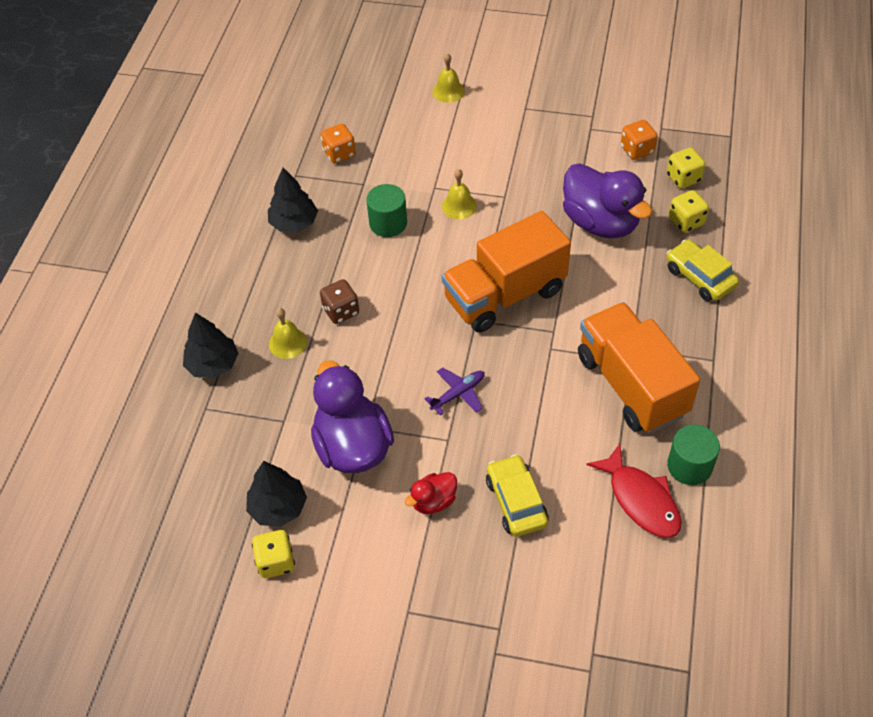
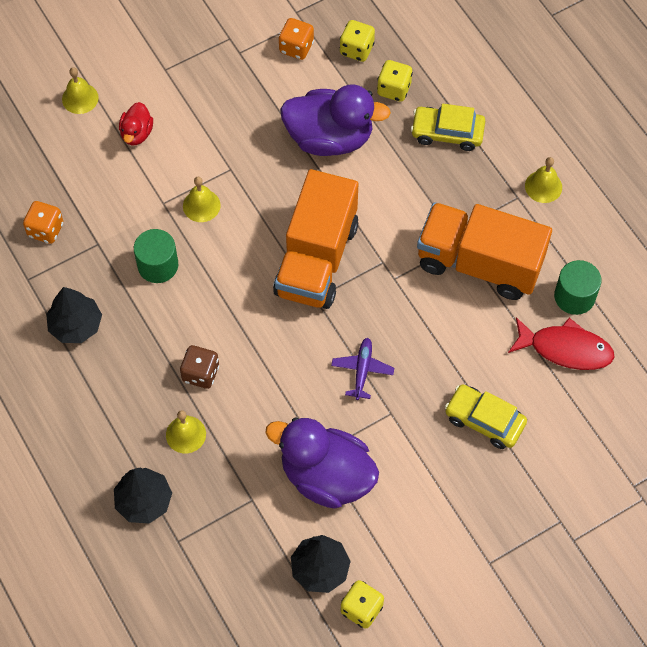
camera: 45 degrees left, 10 degrees up
red duck [405,472,457,514] -> red duck moved to [119,102,153,145]
none -> yellow bell [525,157,562,203]

